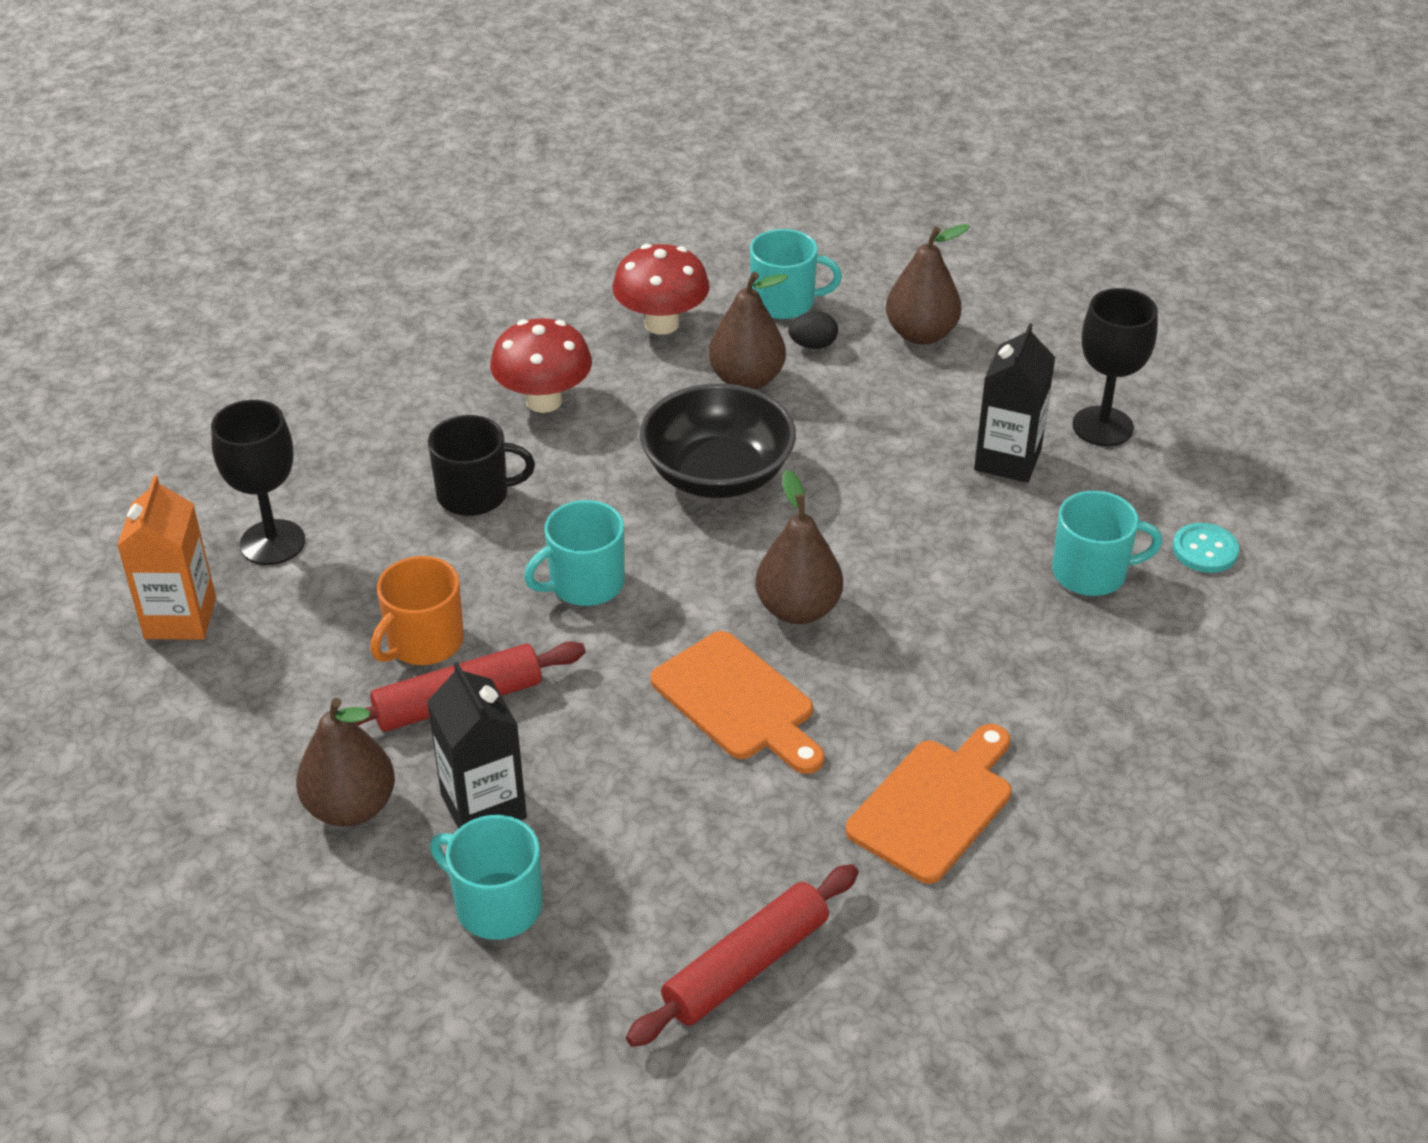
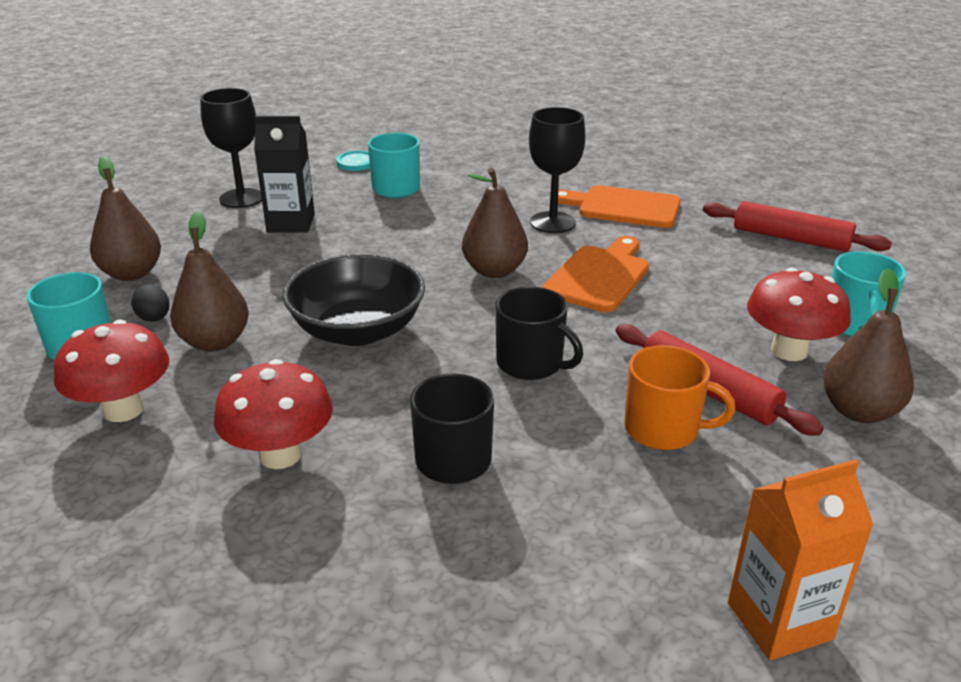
camera: 110 degrees left, 10 degrees down
black goblet [211,400,305,565] -> black goblet moved to [529,107,585,233]
black carton [427,662,527,829] -> red mushroom [747,268,851,361]
turquoise mug [524,500,625,606] -> black mug [495,287,583,380]

